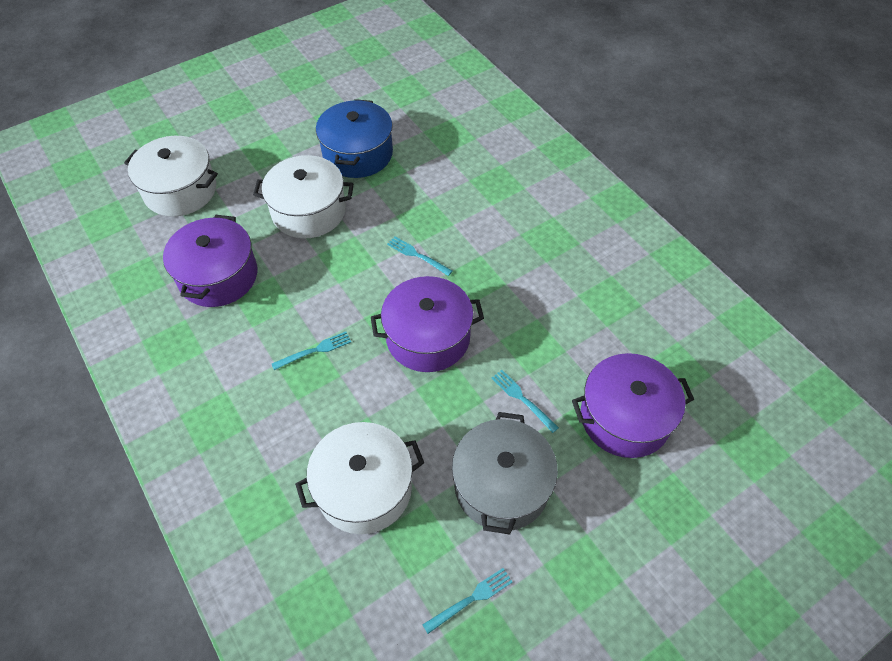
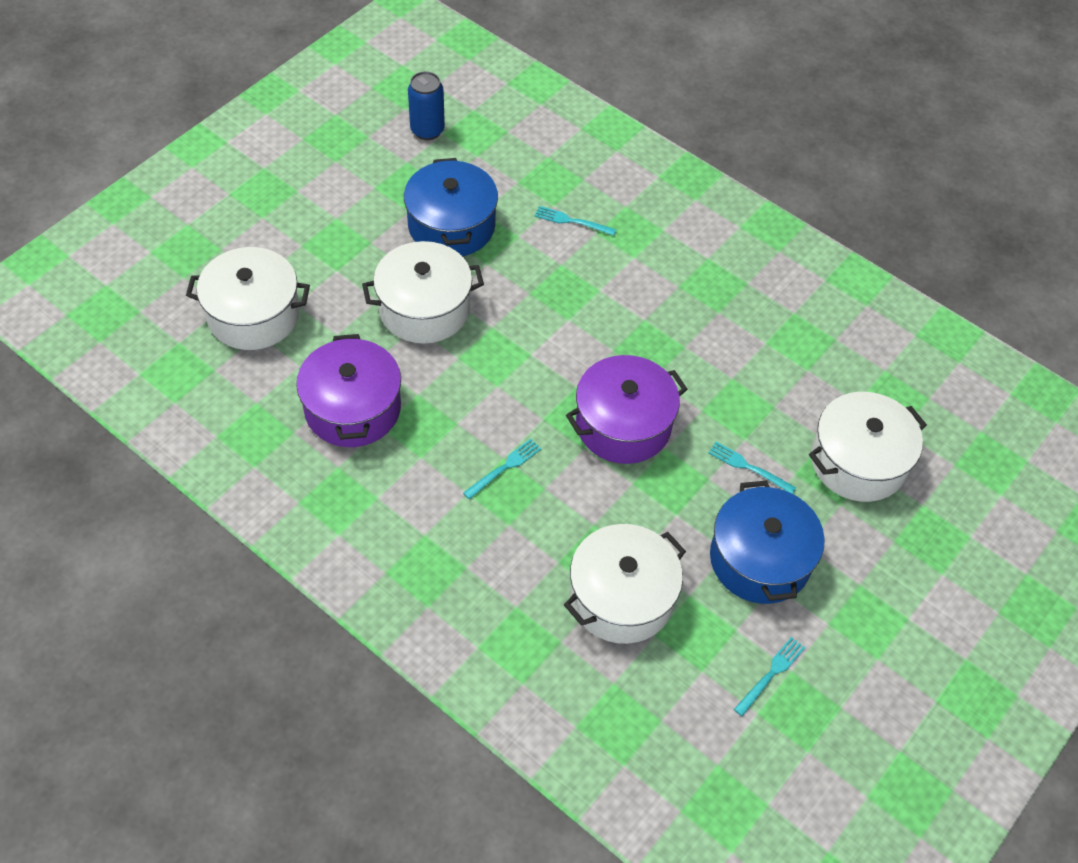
camera: 20 degrees left, 0 degrees up
turquoise fork [387,236,453,276] -> turquoise fork moved to [535,206,616,236]
grey pot [452,412,558,534] -> blue pot [710,480,825,604]
purple pot [572,353,694,458] -> white pot [809,392,927,502]
none -> blue can [408,71,445,140]

